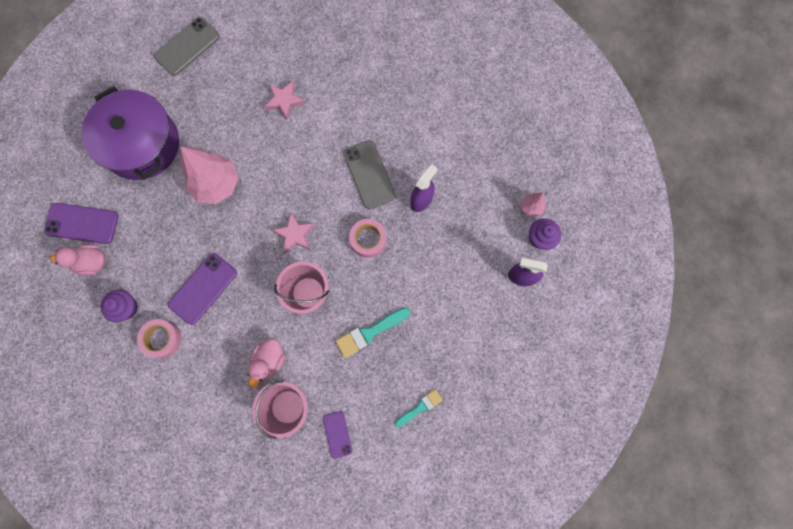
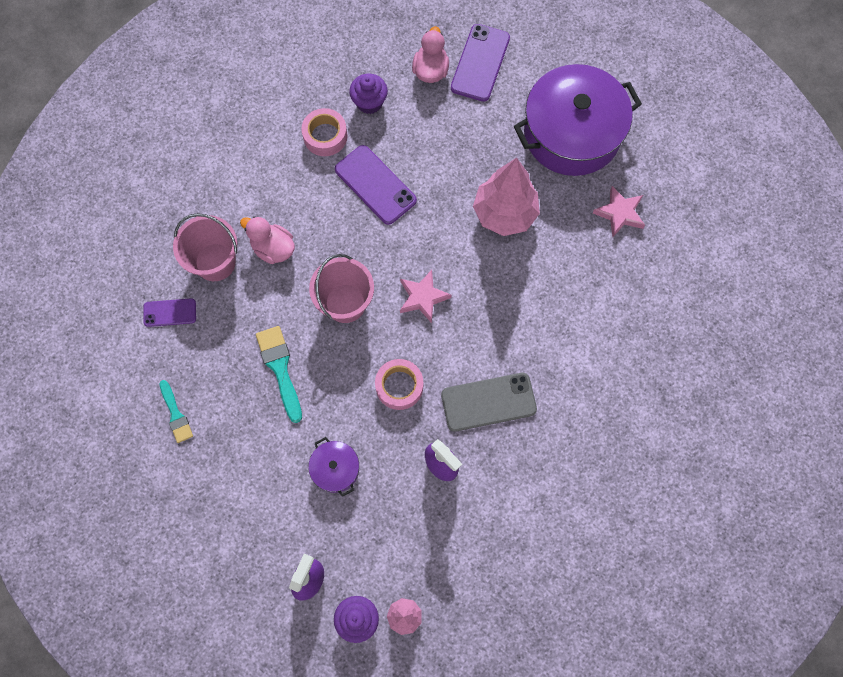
camera: 100 degrees right, 5 degrees down
grey phone [154,17,220,76] -> none
pink star [264,81,305,120] -> pink star moved to [593,186,645,237]
none -> purple pot [308,437,359,497]

